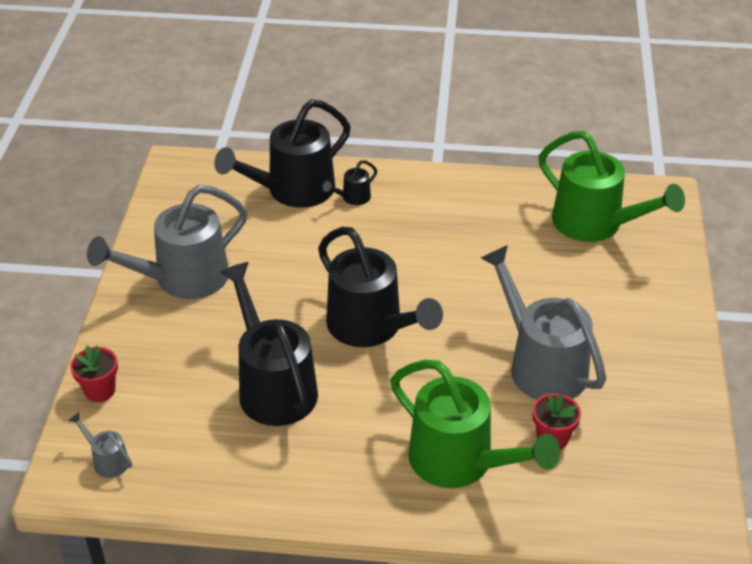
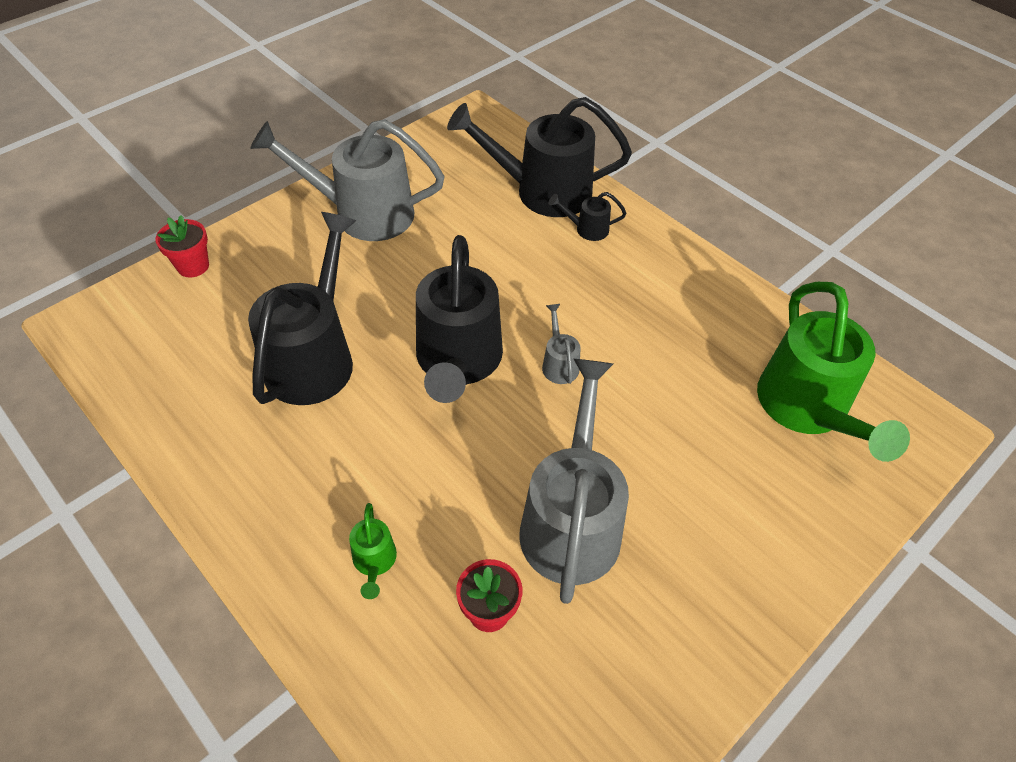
camera: 40 degrees right, 10 degrees up
grey watering can [68,412,132,478] -> grey watering can moved to [542,304,581,384]
green watering can [390,360,560,488] -> green watering can [349,503,397,599], size x0.42

